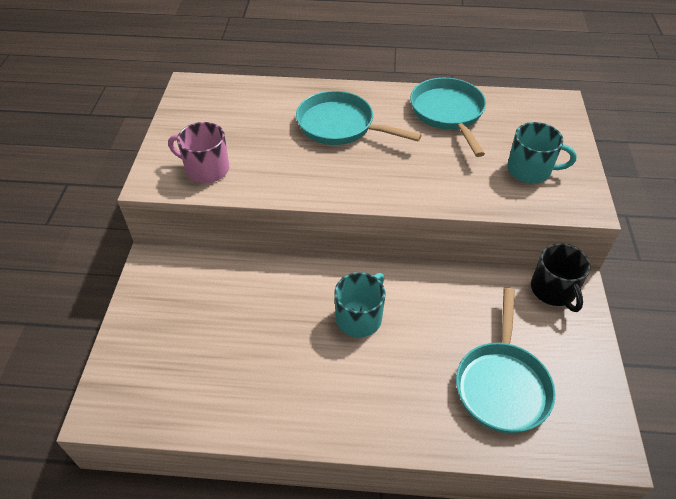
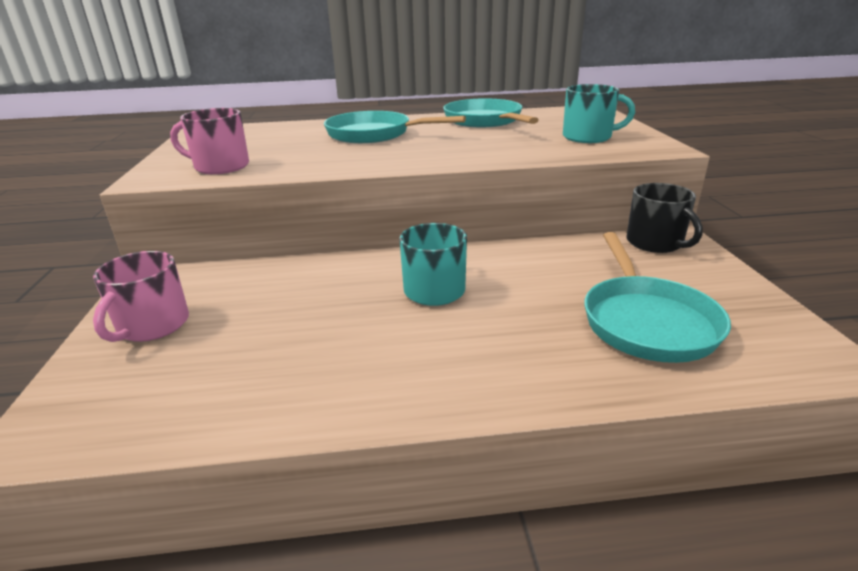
camera: 10 degrees left, 20 degrees down
none -> pink mug [93,251,189,342]

